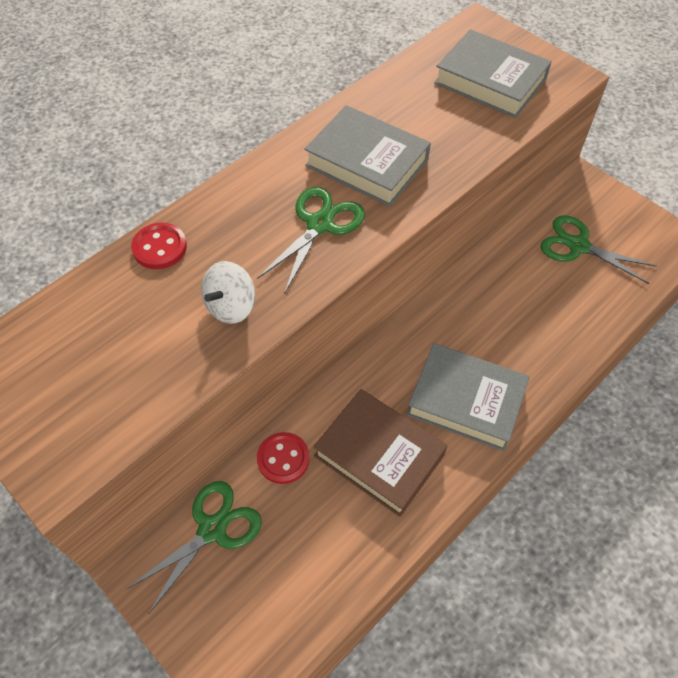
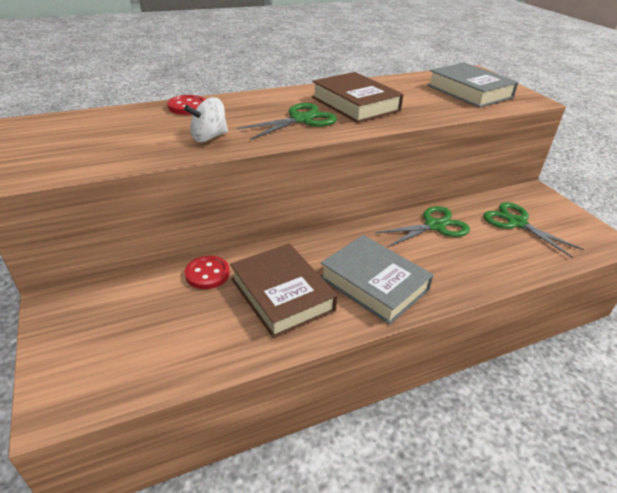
camera: 20 degrees right, 20 degrees down
green scissors [126,481,262,614] -> green scissors moved to [375,206,470,247]
grey book [304,105,431,207] -> brown book [312,72,404,123]

